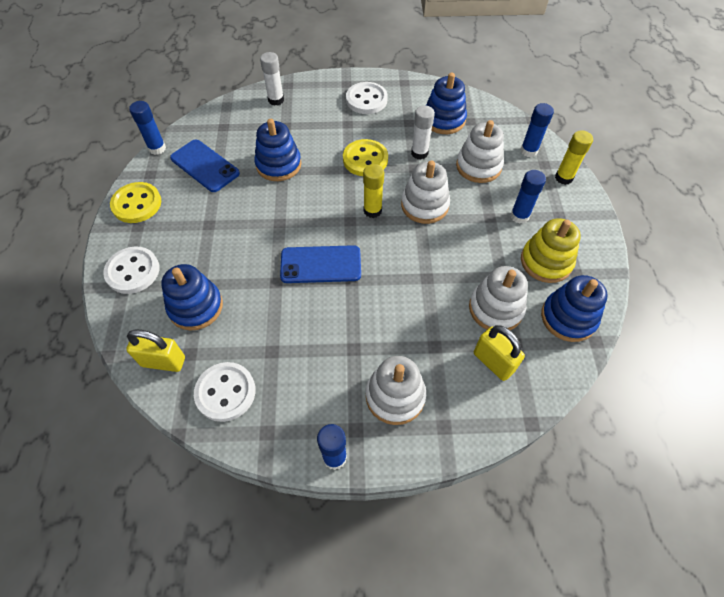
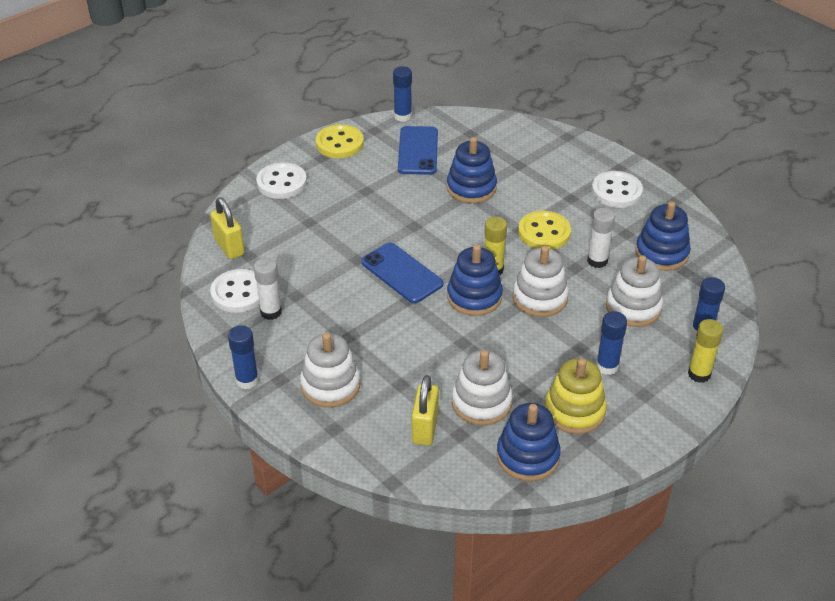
camera: 50 degrees right, 15 degrees down
blue stacking toy [161,264,223,331] -> blue stacking toy moved to [447,245,503,316]
white glue stick [260,52,284,106] -> white glue stick moved to [254,258,282,320]

